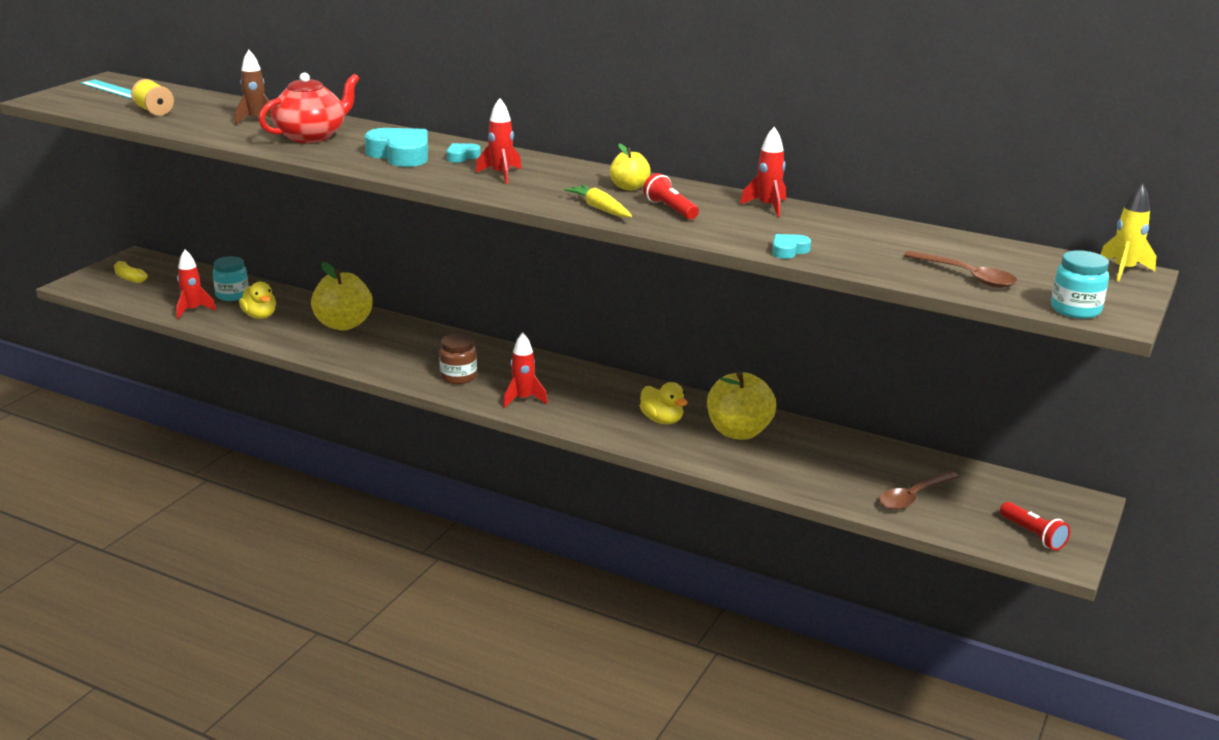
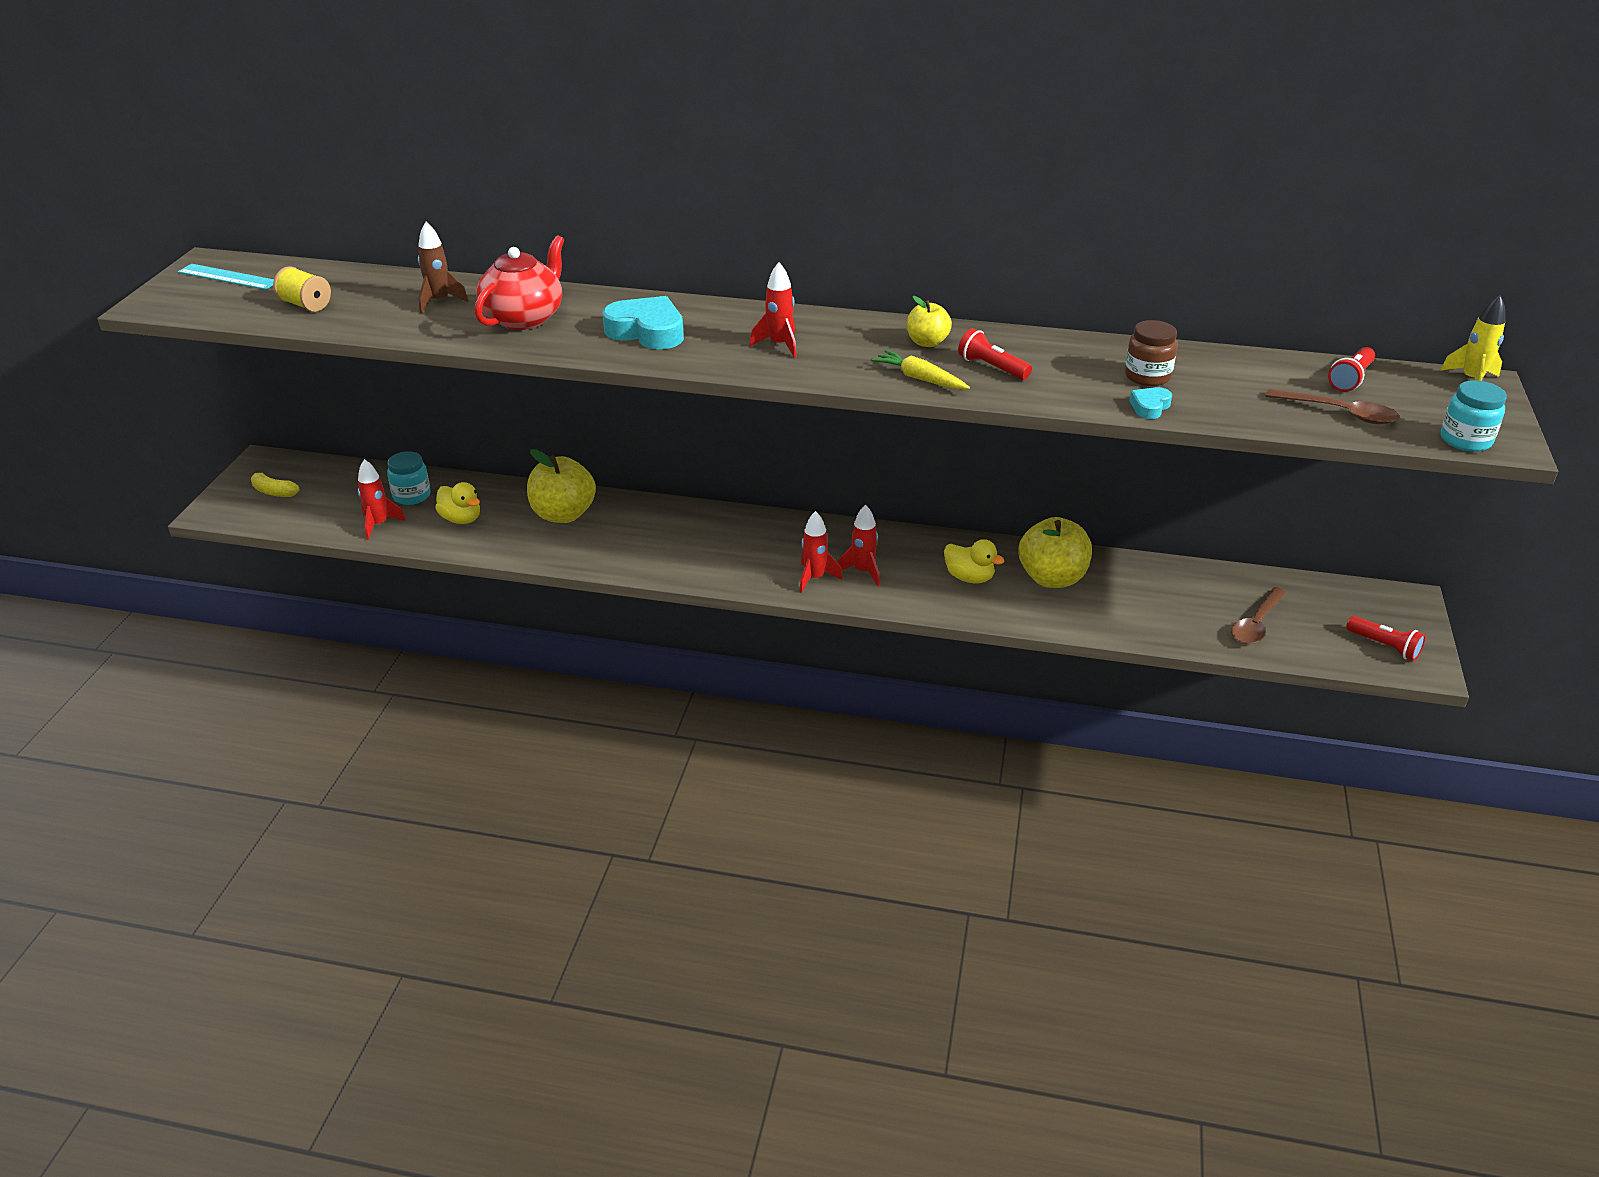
camera: 15 degrees left, 10 degrees up
brown jar [439,333,477,384] -> brown jar moved to [1125,320,1178,386]
turquoise heart [447,143,481,163] -> none
red rocket [740,127,786,217] -> red rocket moved to [838,505,880,586]
none -> red flashlight [1328,347,1375,392]

